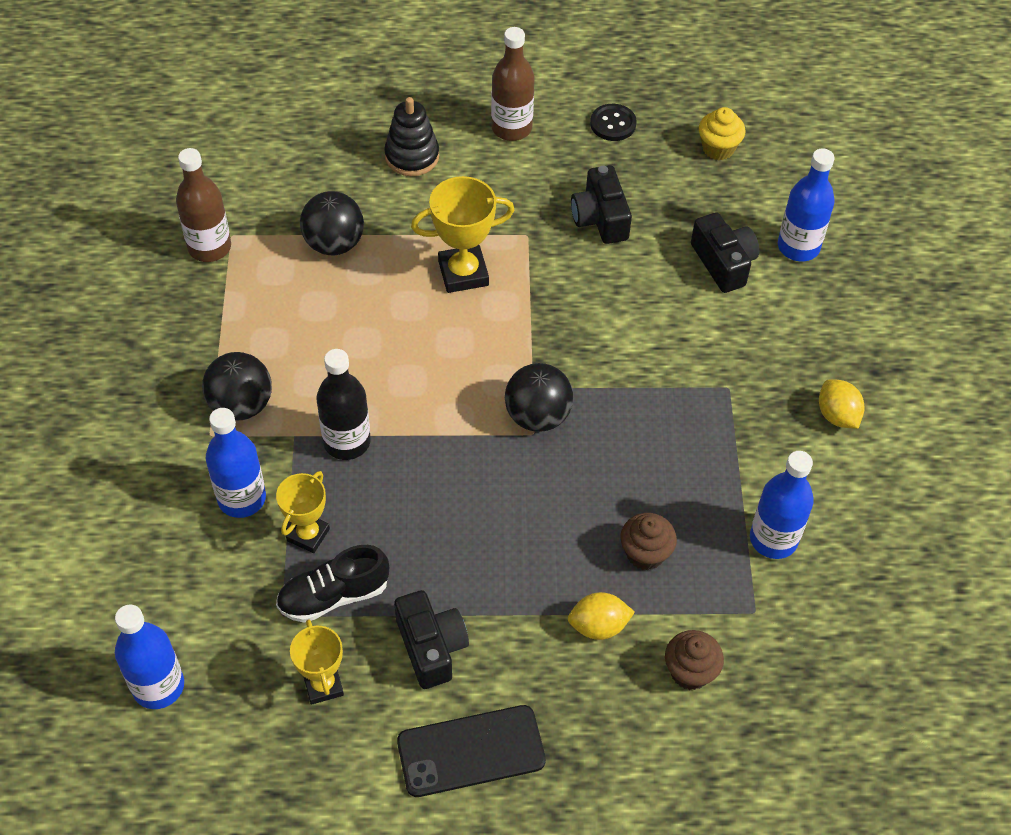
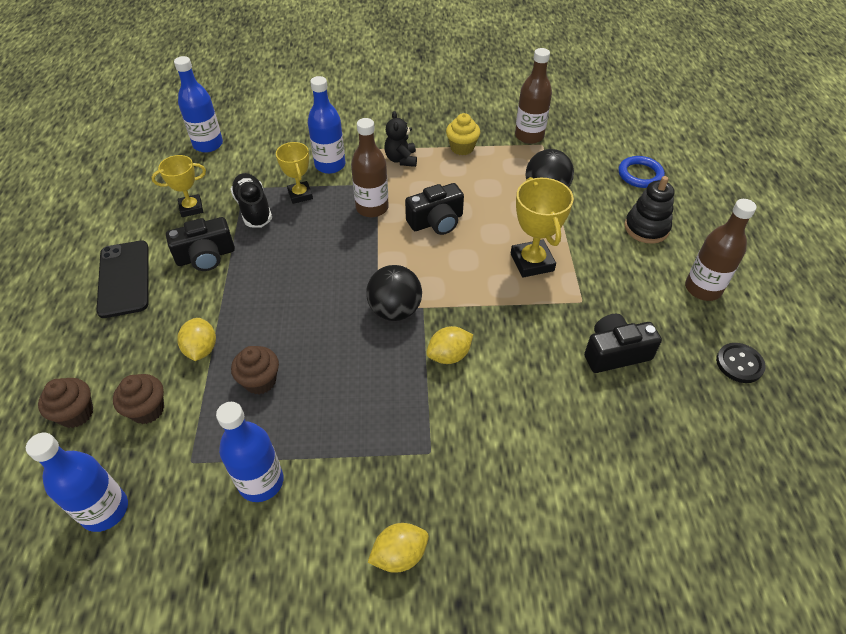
camera: 90 degrees right, 5 degrees down
black ball [202,352,272,421] -> black teddy bear [384,111,417,167]
yellow trophy [276,471,330,553] -> yellow trophy turned 45 degrees clockwise [276,142,313,204]
black bottle [316,349,371,460] -> brown bottle [351,118,389,217]
black camera [691,212,759,293] -> black camera moved to [405,183,464,235]
yellow cupcake [699,107,745,160] -> yellow cupcake moved to [446,113,480,155]
blue bottle [778,148,835,261] -> blue bottle moved to [26,433,128,532]
none -> brown cupcake [38,378,93,428]
none -> yellow lemon [426,326,473,364]
none -> blue ring [618,156,665,188]

